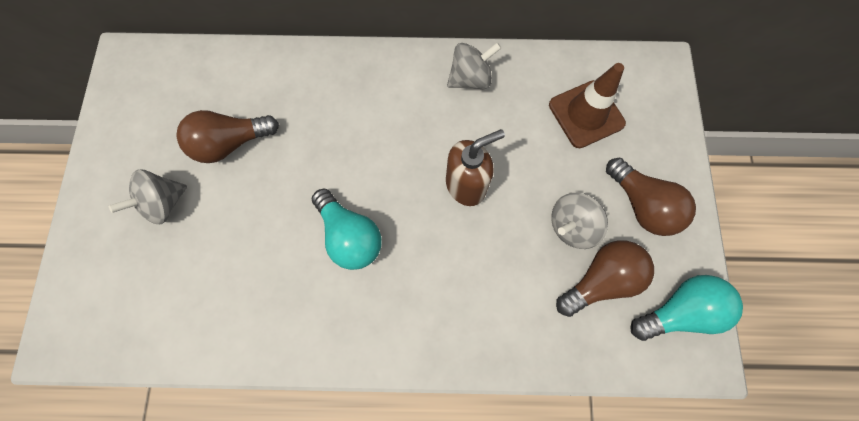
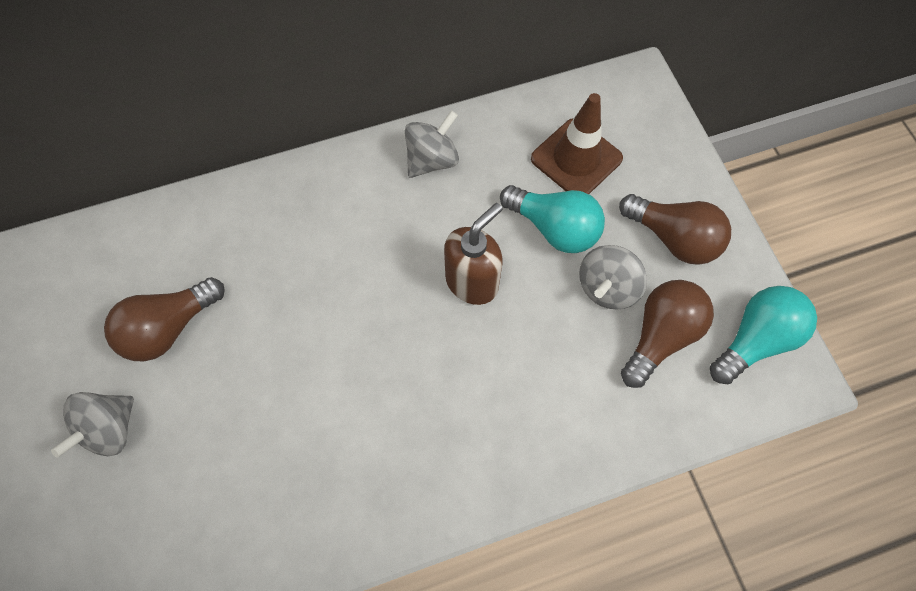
camera: 20 degrees left, 5 degrees down
turquoise light bulb [312,189,382,270] -> turquoise light bulb moved to [500,185,605,253]

